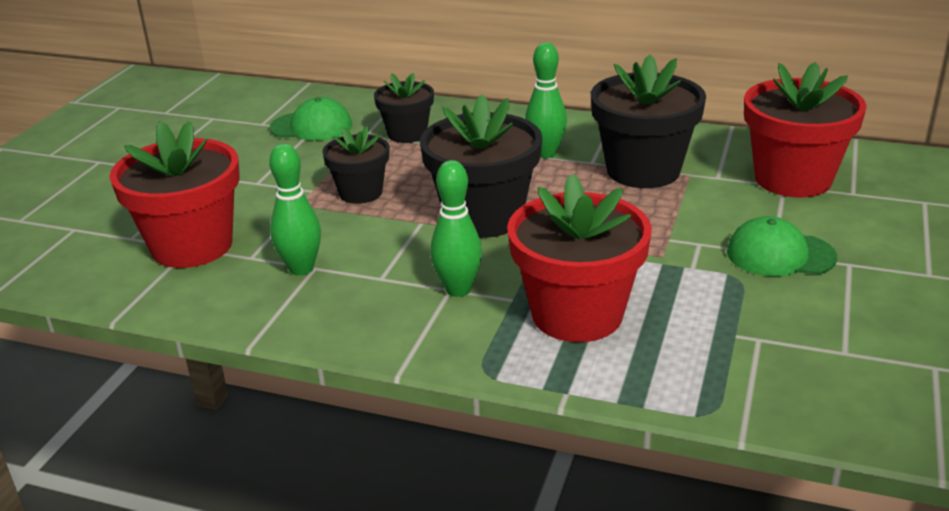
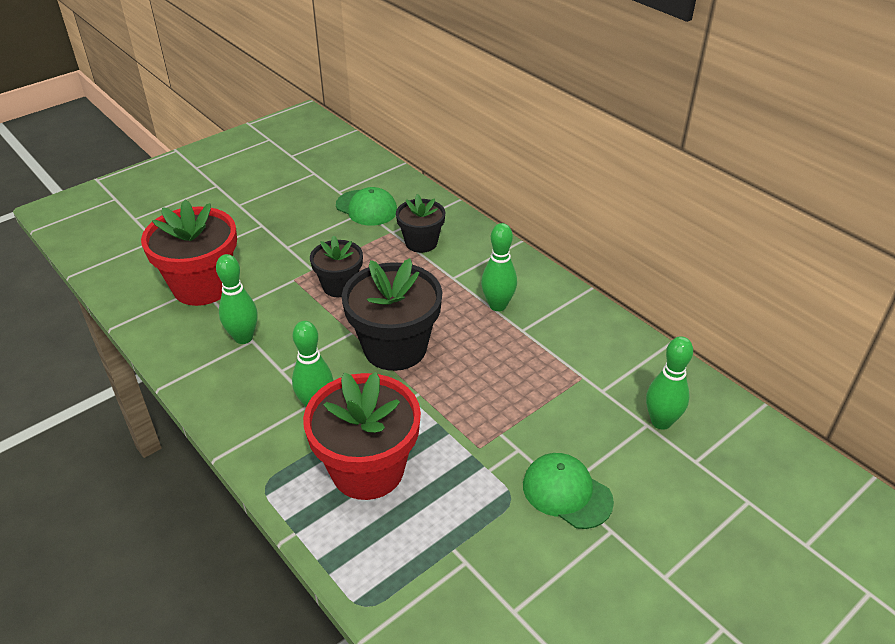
camera: 30 degrees right, 10 degrees up
black flower pot [590,55,706,188] -> none
red flower pot [744,62,867,198] -> green bowling pin [646,336,693,430]

